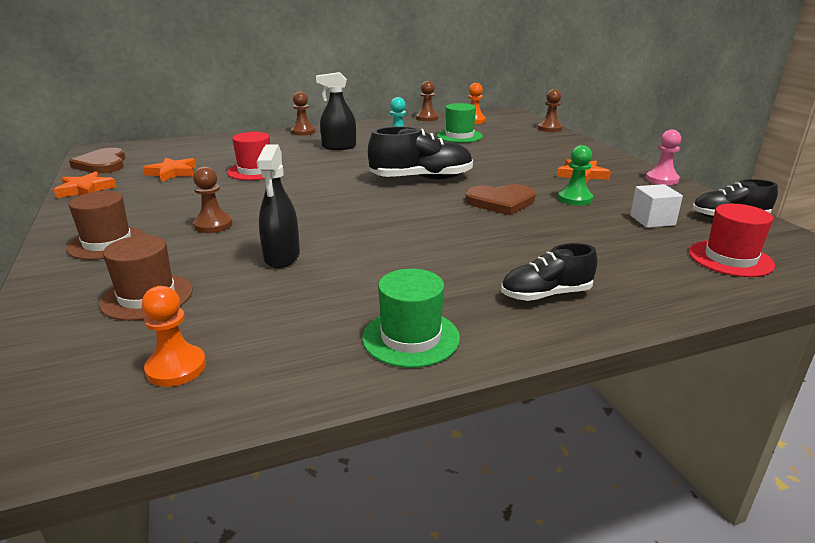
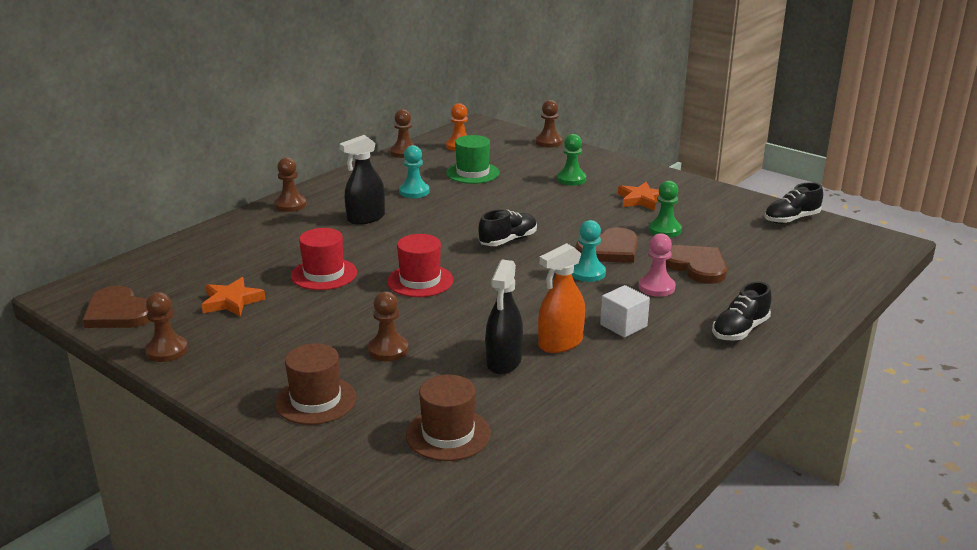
camera: 30 degrees left, 0 degrees up
orange star [54,171,116,198] -> brown pawn [145,292,188,362]
orange pawn [142,286,206,387] -> none
black spray bottle [257,145,300,268] -> black spray bottle turned 45 degrees clockwise [485,260,523,375]
green hat [362,269,460,368] -> none
black shoe [368,126,473,179] -> black shoe [478,209,537,246], size x0.62
white cube [630,184,683,228] -> white cube moved to [600,285,650,338]
pink pawn [646,130,681,185] -> pink pawn moved to [639,233,676,297]
red hat [689,204,775,277] -> red hat moved to [387,234,453,297]
none -> orange spray bottle [538,243,585,353]
none -> green pawn [557,134,586,185]
none -> turquoise pawn [572,220,606,282]
none -> brown heart [666,245,727,284]

